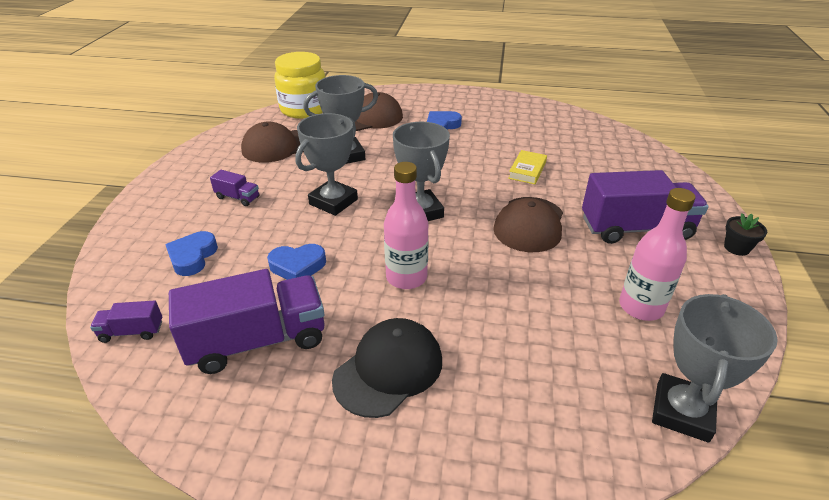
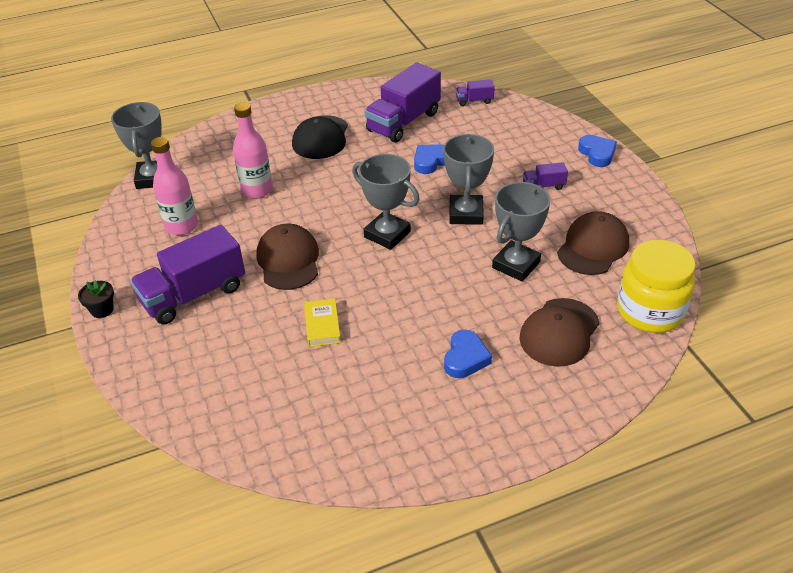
camera: 150 degrees right, 5 degrees up
purple truck [90,301,162,343] -> purple truck turned 150 degrees counterclockwise [456,79,495,106]
blue heart [165,231,218,276] -> blue heart moved to [578,135,617,167]
pink bottle [384,162,429,289] -> pink bottle moved to [233,102,273,199]

